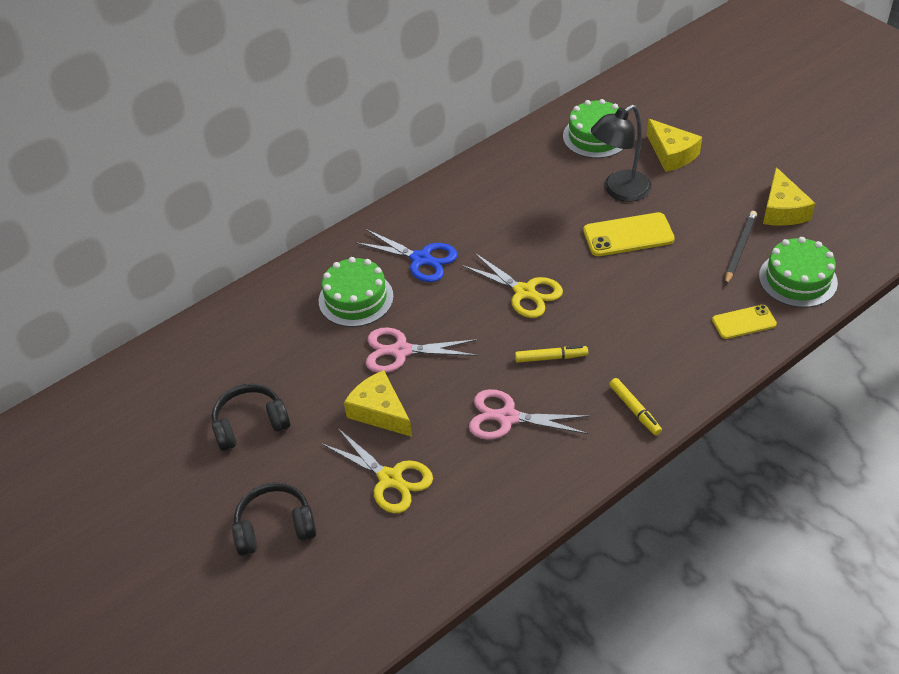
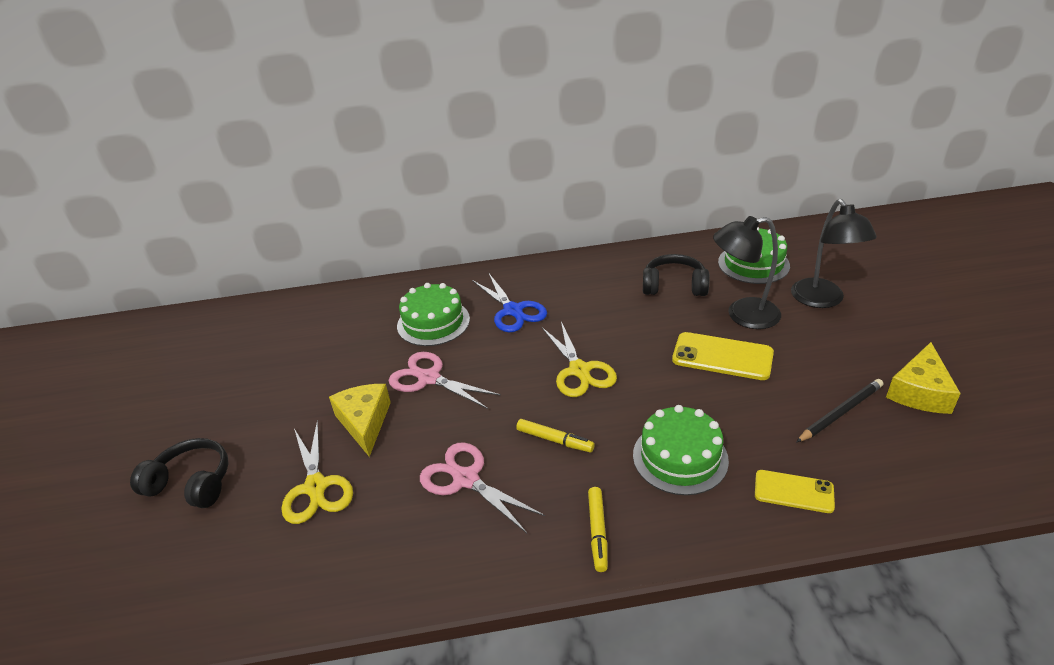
camera: 30 degrees right, 10 degrees down
black headphones [212,384,290,451] -> black headphones moved to [643,254,710,296]
yellow cheese [647,119,702,172] -> black lamp [791,199,877,308]
green cake [759,237,838,308] -> green cake moved to [633,405,729,495]

